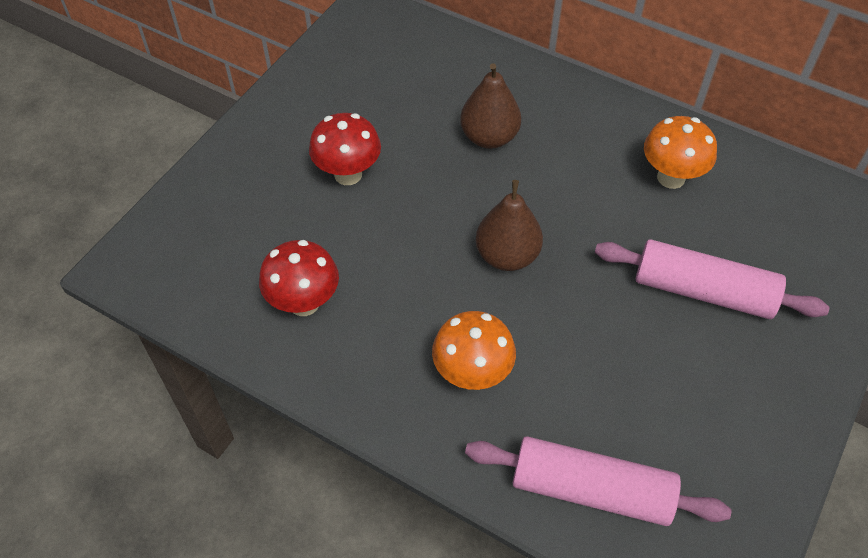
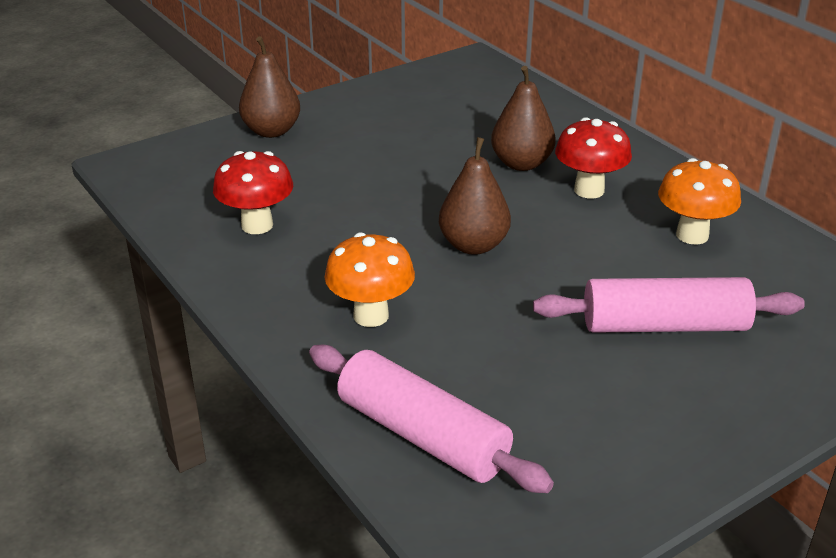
camera: 25 degrees right, 20 degrees down
red mushroom [309,113,381,185] -> red mushroom moved to [555,117,632,199]
pink rolling pin [595,239,830,319] -> pink rolling pin turned 45 degrees counterclockwise [533,277,805,333]
none -> brown pear [239,36,300,138]

